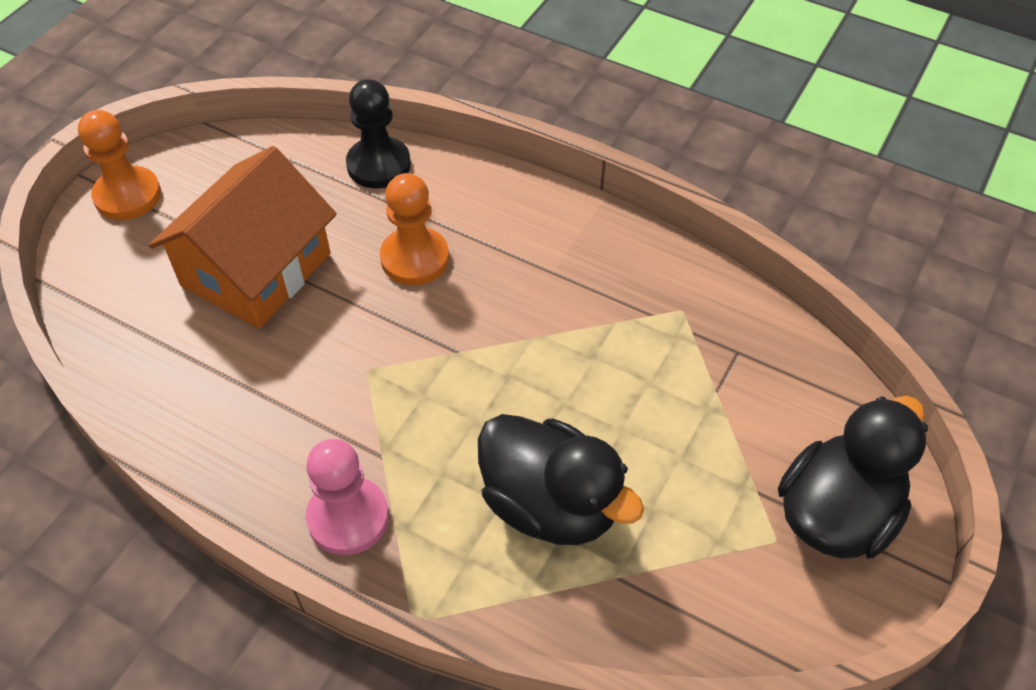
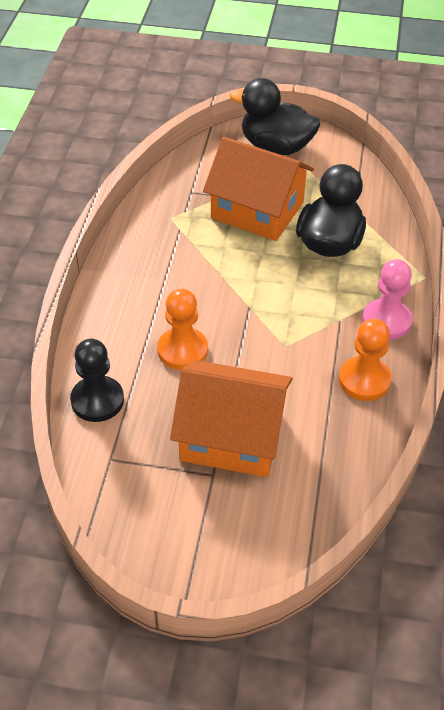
camera: 110 degrees left, 5 degrees down
orange pawn [78,110,161,220] -> orange pawn moved to [339,319,392,401]
none -> orange house [203,137,314,241]

